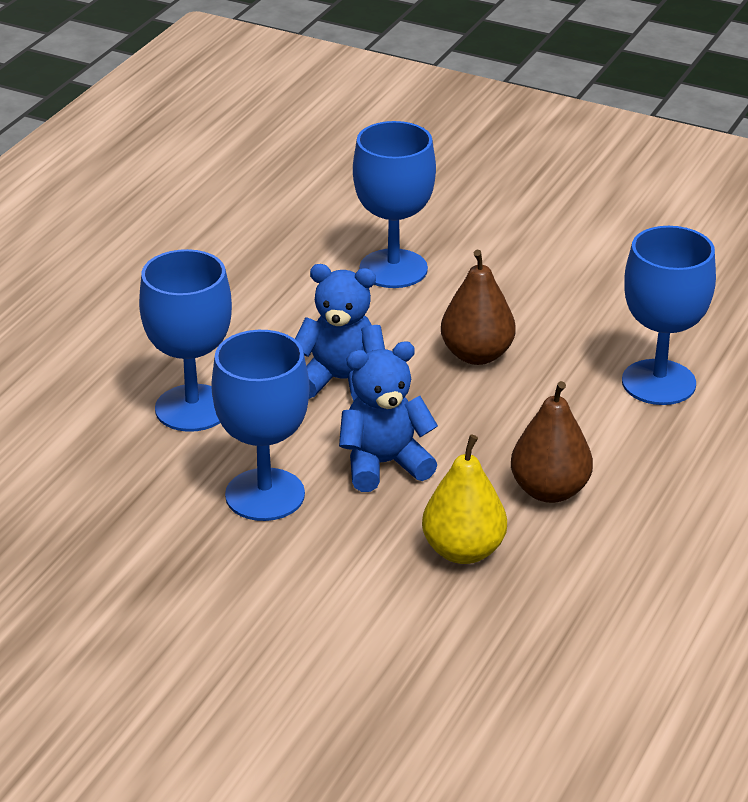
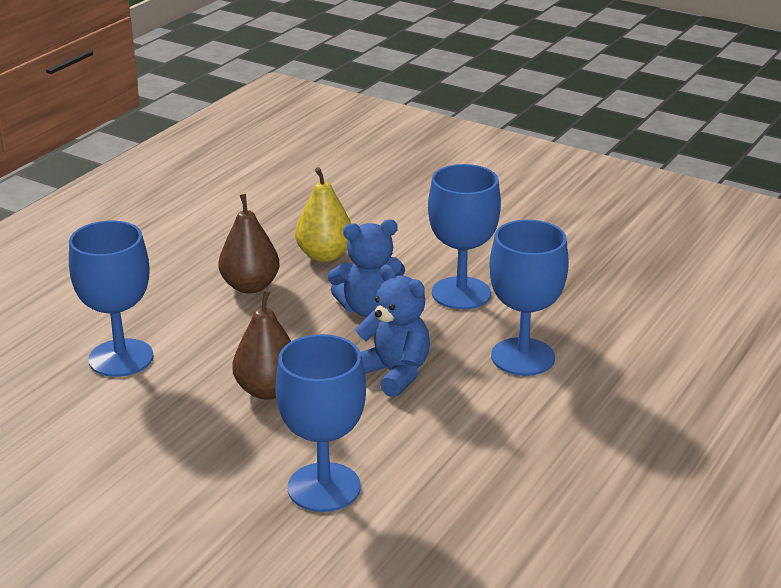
camera: 175 degrees left, 5 degrees down
blue teddy bear [295,264,385,401] -> blue teddy bear turned 150 degrees counterclockwise [355,265,430,397]

